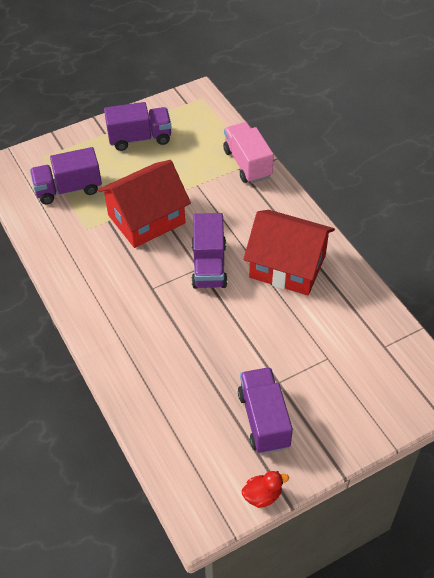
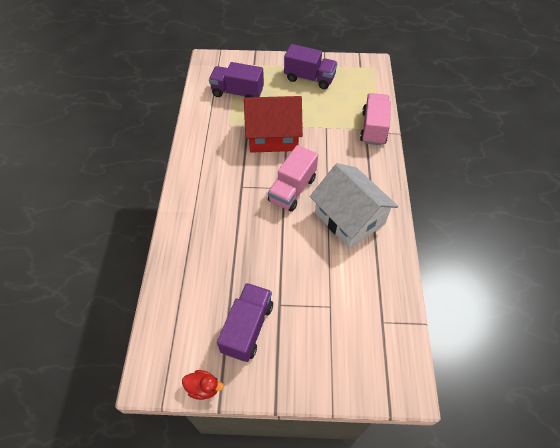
camera: 30 degrees right, 5 degrees up
purple truck [192,213,227,289] -> pink truck [268,145,318,212]
red house [243,210,335,295] -> white house [310,163,398,249]

